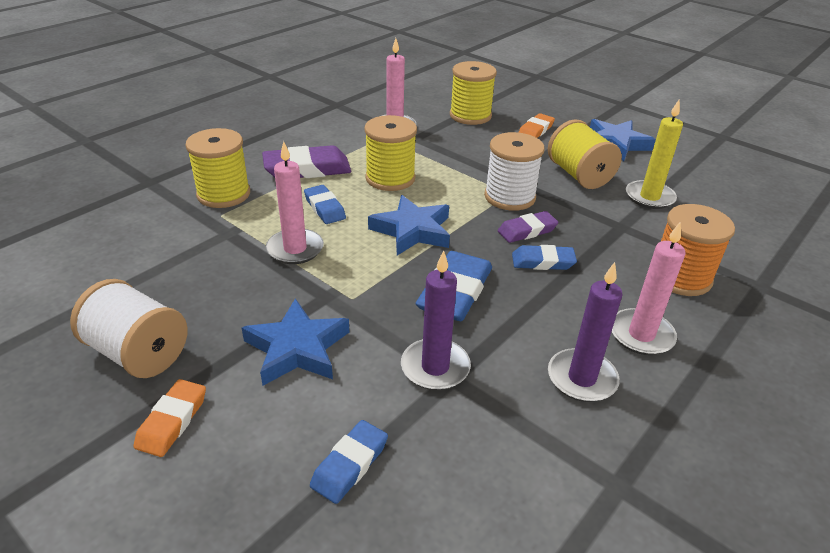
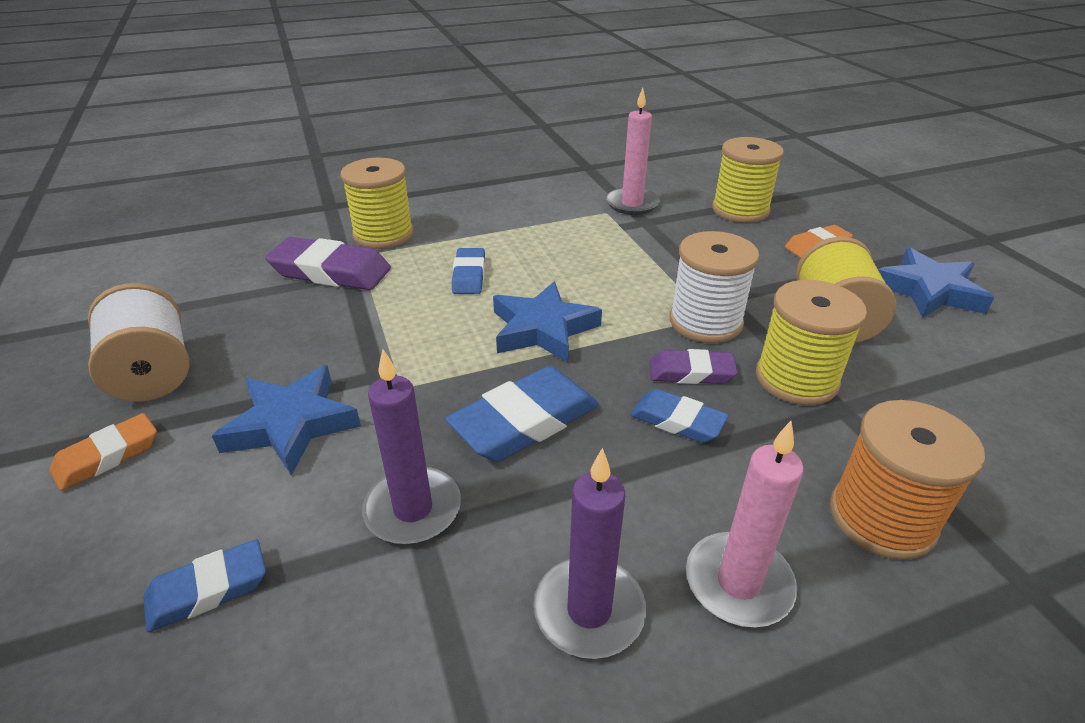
camera: 30 degrees right, 0 degrees up
purple eraser [262,145,351,178] -> purple eraser moved to [265,237,391,290]
pink candle [266,141,324,264] -> none
yellow spool [364,115,417,191] -> yellow spool moved to [756,280,867,405]
yellow candle [626,100,683,209] -> none

